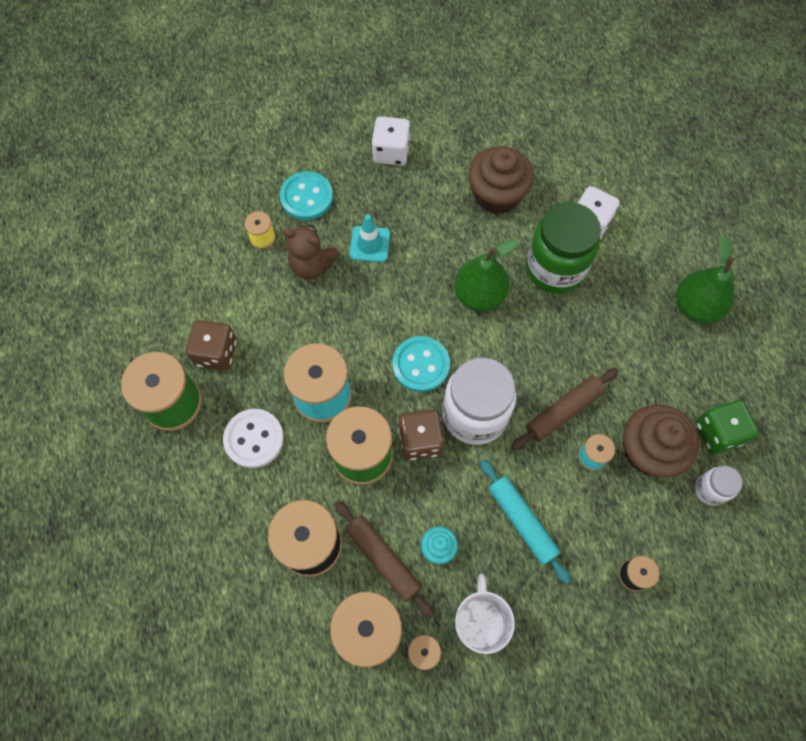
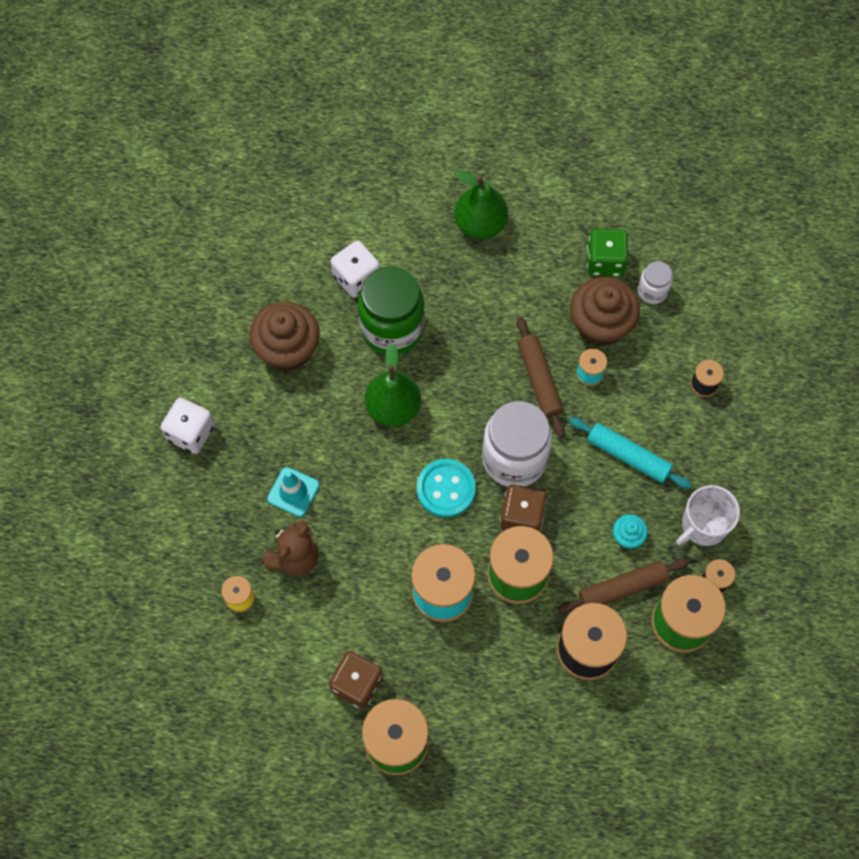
camera: 70 degrees left, 0 degrees up
white button [223,409,284,468] -> none
turquoise button [280,172,333,220] -> none
white mug [455,574,515,654] -> white mug turned 60 degrees counterclockwise [676,485,740,546]
turquoise rolling pin [480,459,571,584] -> turquoise rolling pin turned 45 degrees clockwise [569,417,691,489]

